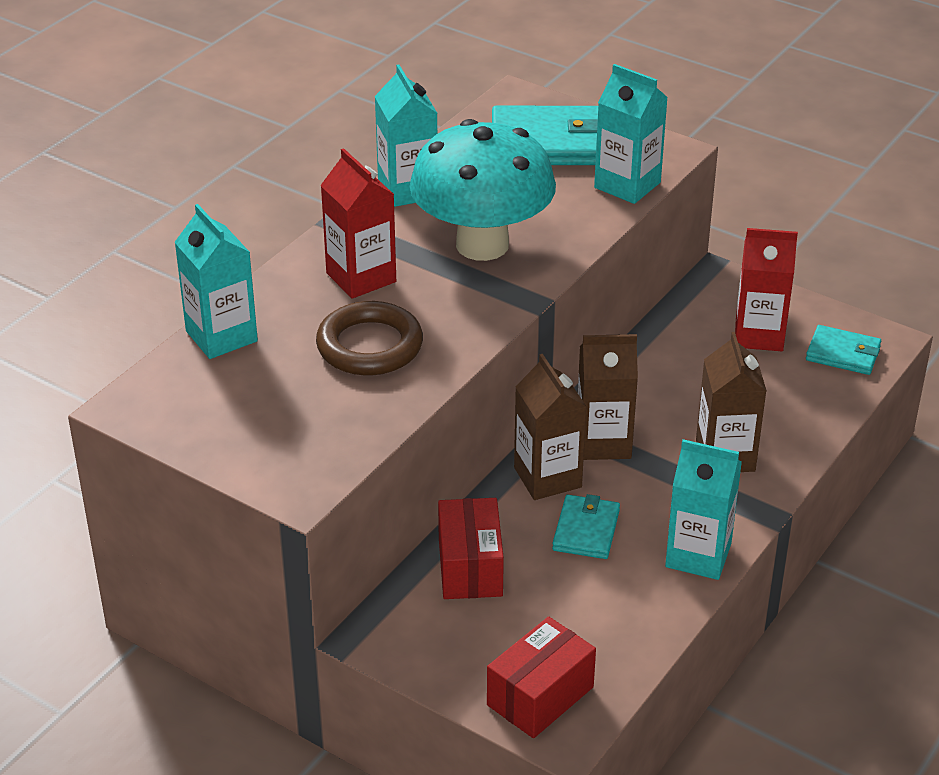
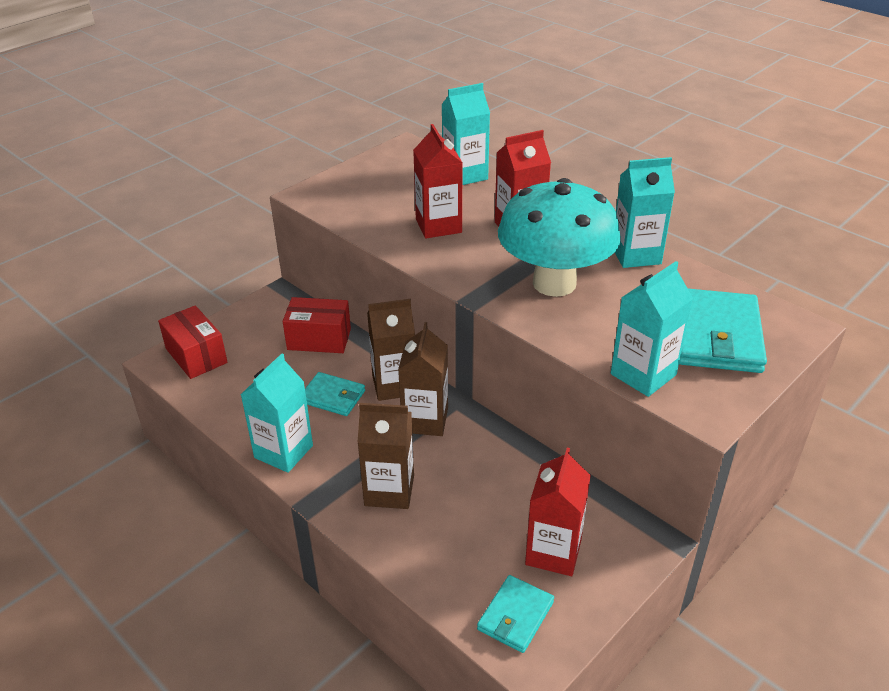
camera: 100 degrees right, 0 degrees up
brown ring [316,301,423,375] -> red carton [413,124,463,238]

